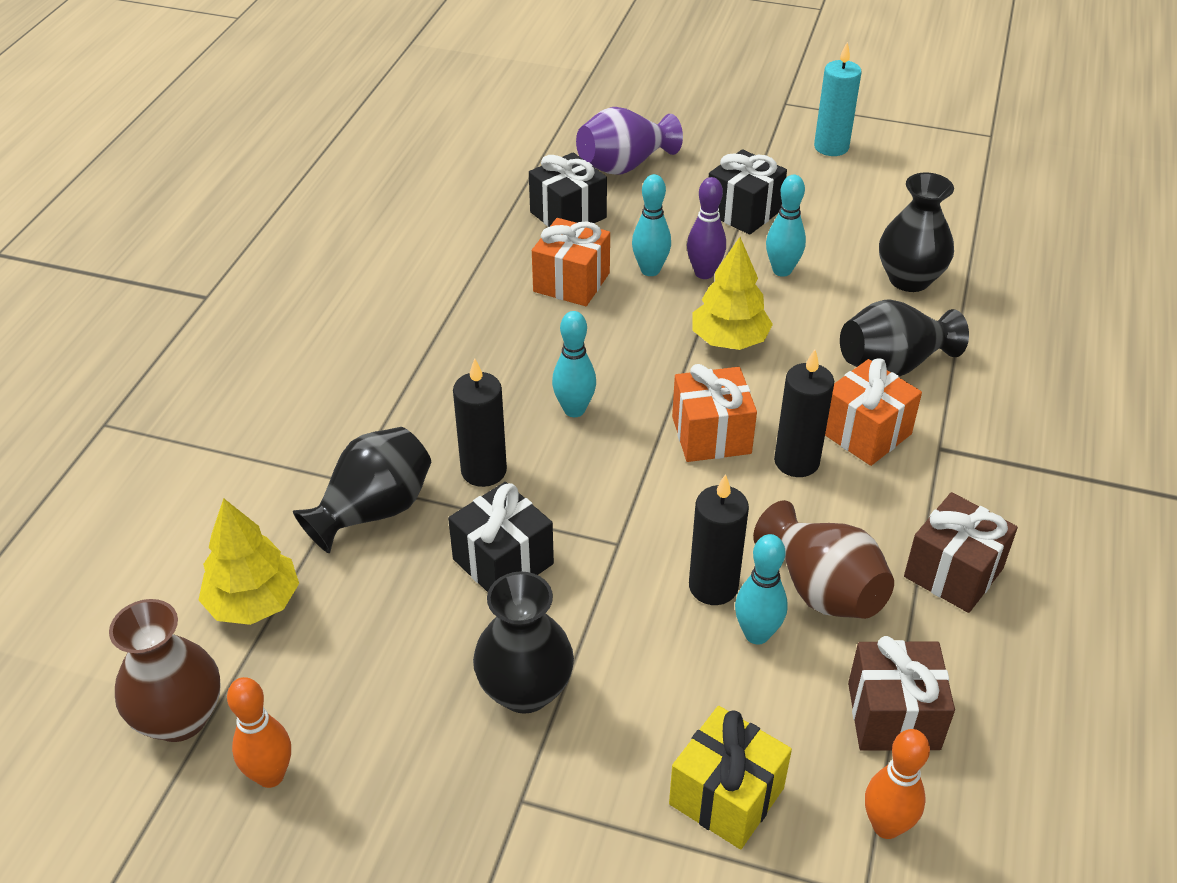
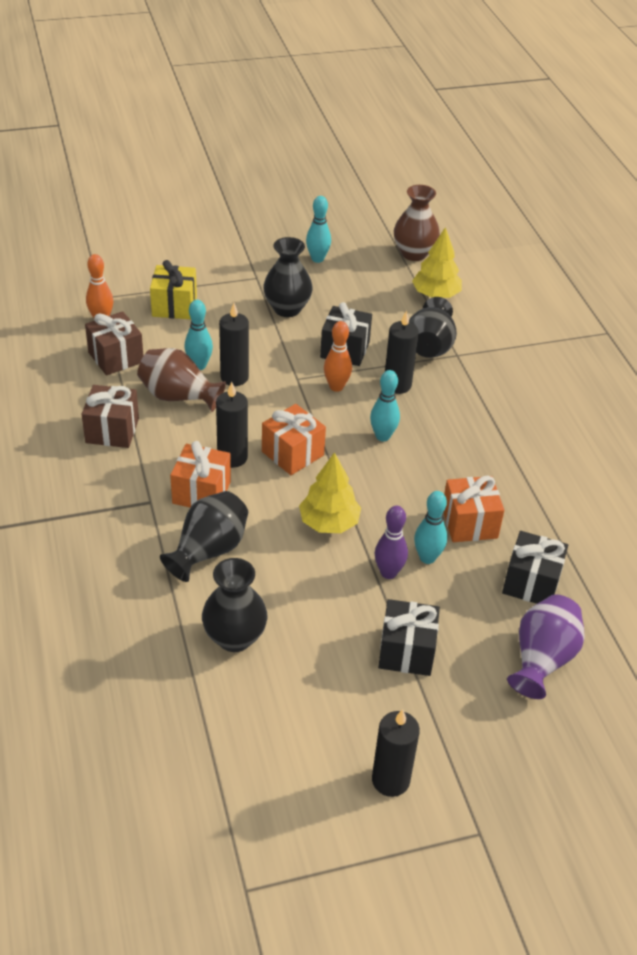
camera: 145 degrees right, 0 degrees up
orange bowling pin [227,677,291,788] -> orange bowling pin moved to [324,321,352,392]
turquoise bowling pin [766,175,806,277] -> turquoise bowling pin moved to [306,196,331,263]
turquoise candle [814,42,861,156] -> black candle [372,709,420,797]

